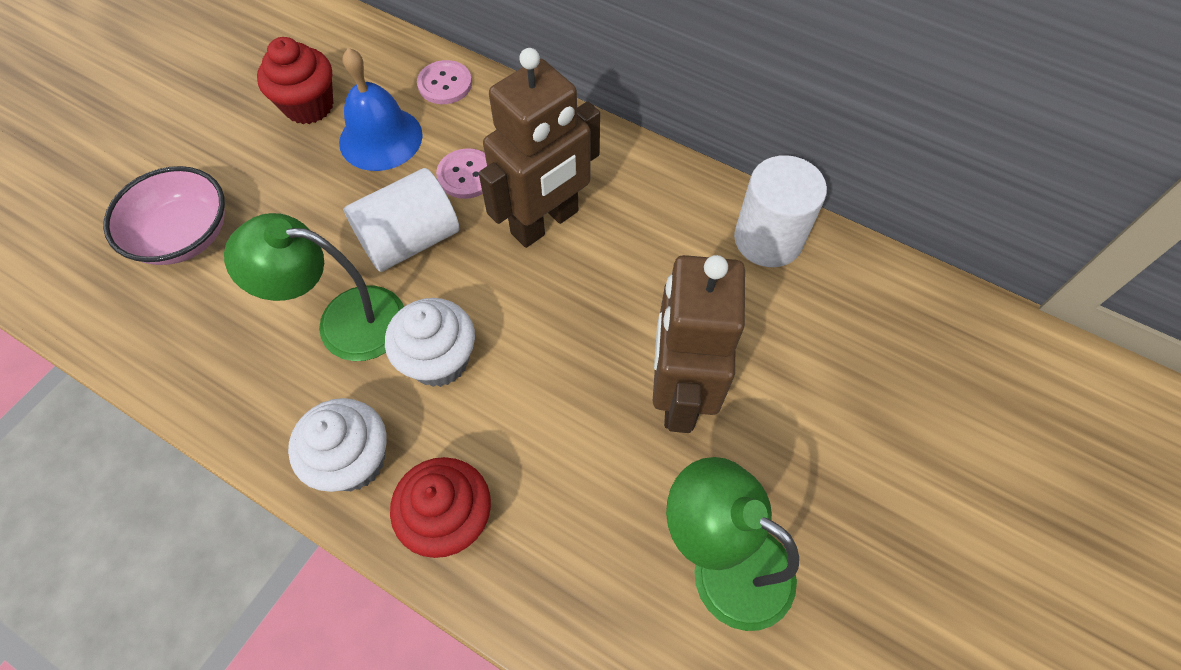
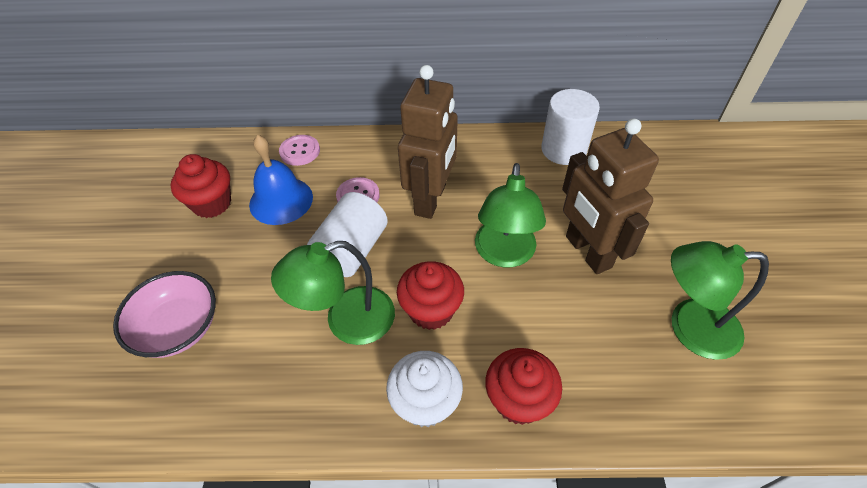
camera: 30 degrees left, 10 degrees down
white cupcake [385,298,475,387] -> red cupcake [397,261,464,330]
none -> green lamp [475,163,546,267]

